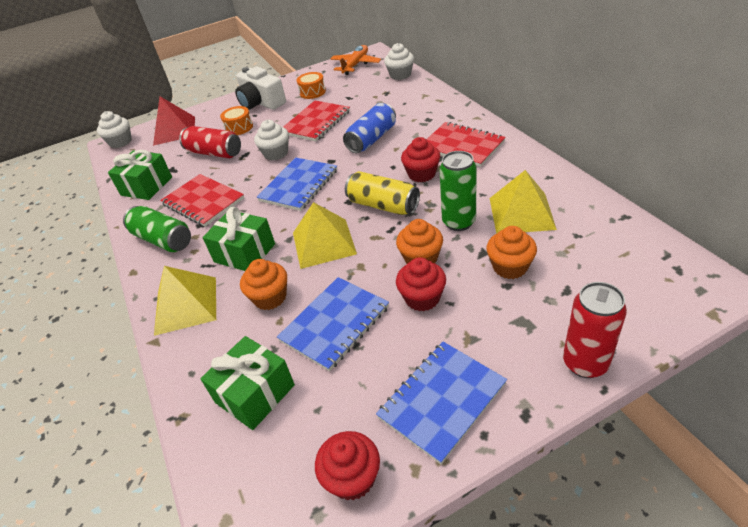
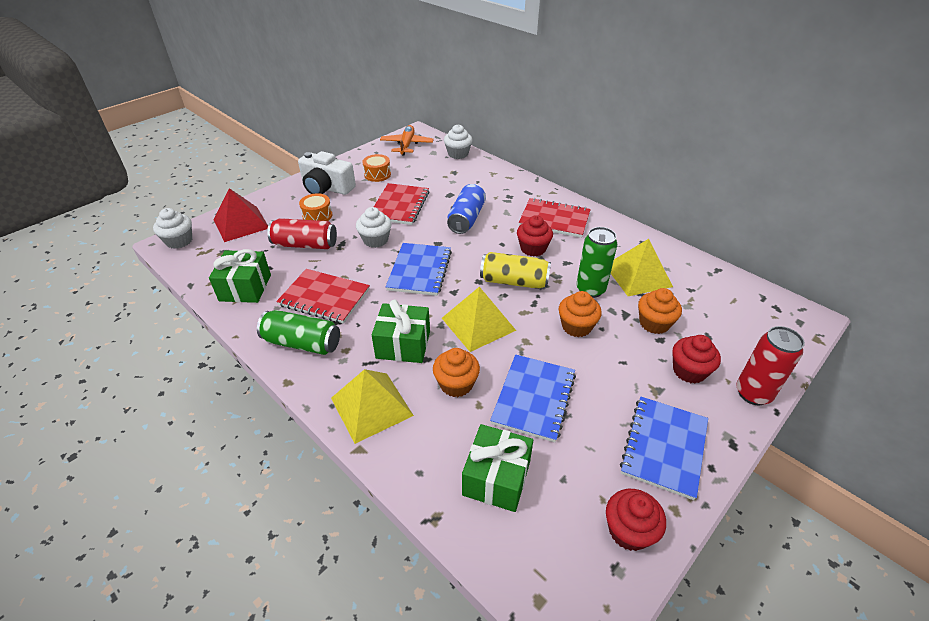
camera: 25 degrees left, 0 degrees up
red cupcake [396,257,446,311] -> red cupcake moved to [673,335,721,383]

